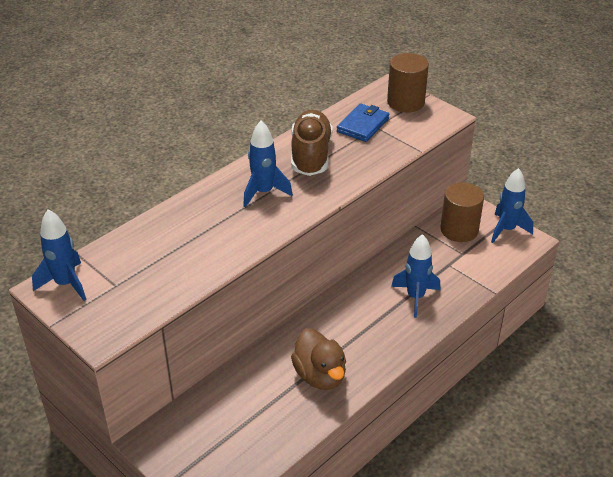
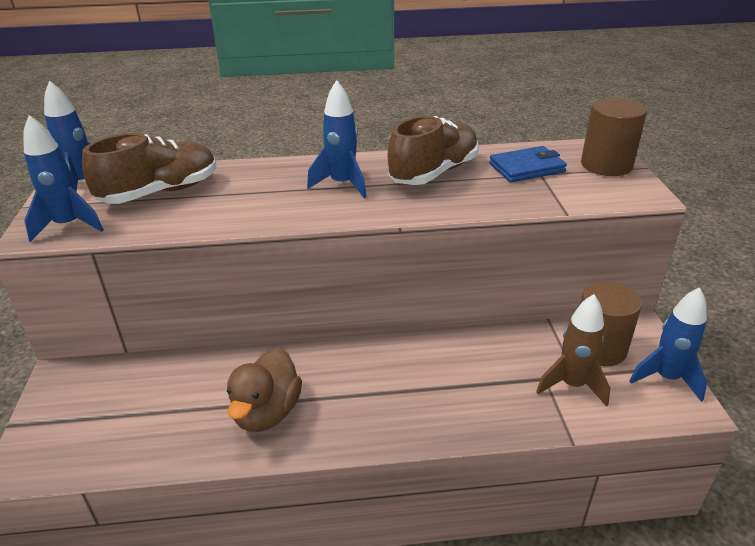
camera: 40 degrees right, 5 degrees down
blue rocket [391,234,440,318] -> blue rocket moved to [23,115,104,242]
none -> brown shoe [82,133,216,204]
none -> brown rocket [536,294,610,406]

